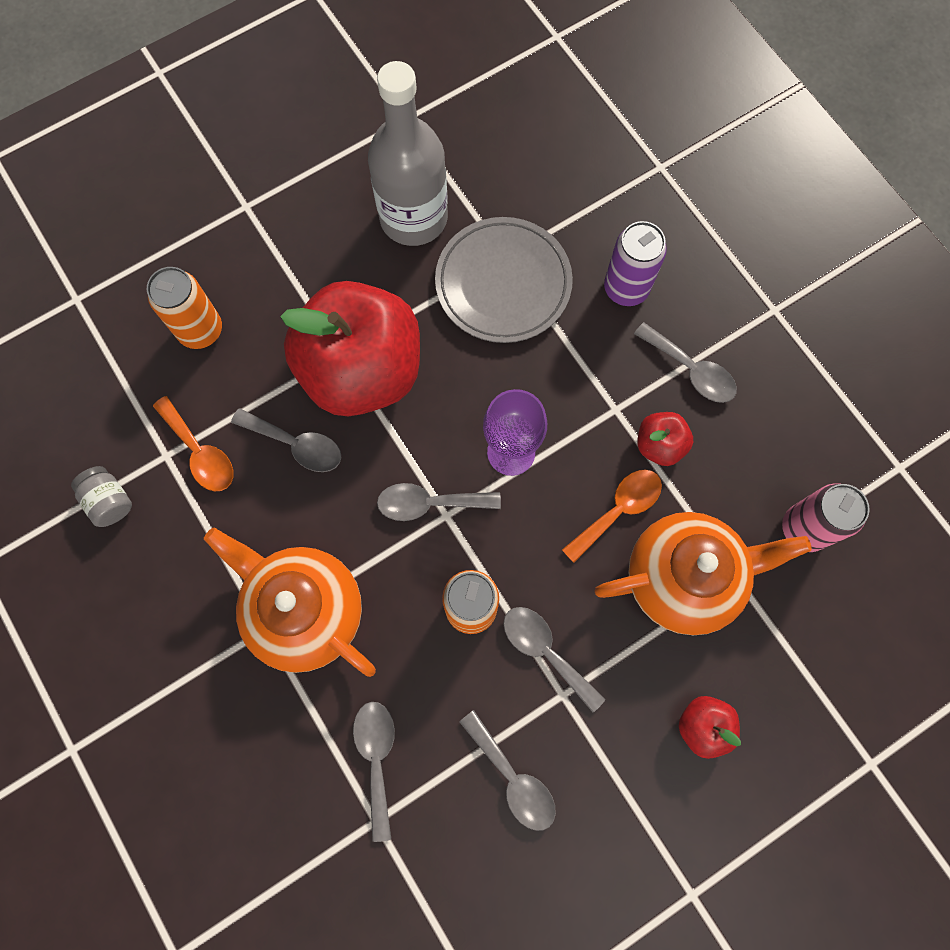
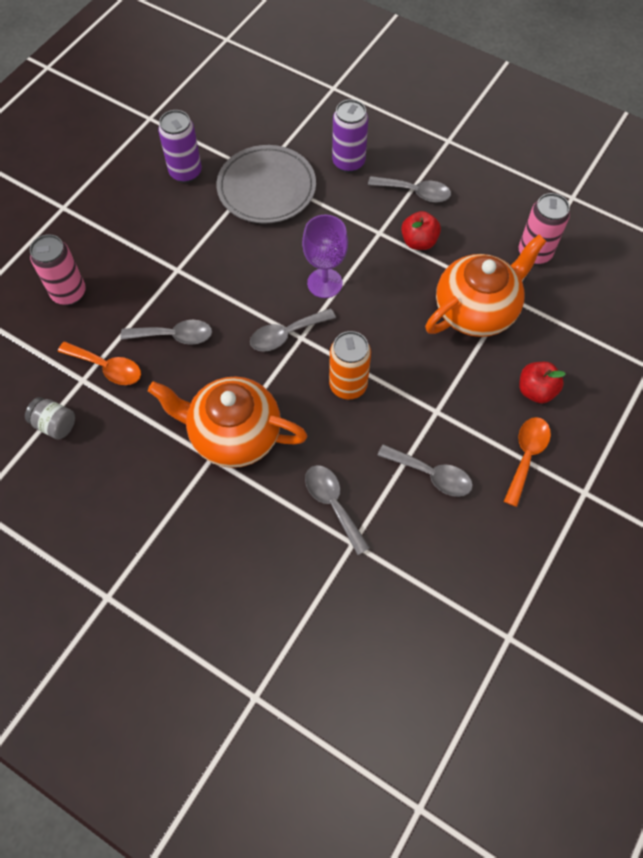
camera: 25 degrees left, 10 degrees down
orange can [147,267,222,349] -> pink can [30,234,86,305]
red apple [280,281,420,416] -> none
grey bottle [368,61,448,246] -> purple can [158,110,202,183]
grey spoon [503,607,606,712] -> none
orange spoon [562,469,662,563] -> orange spoon moved to [504,417,551,507]

